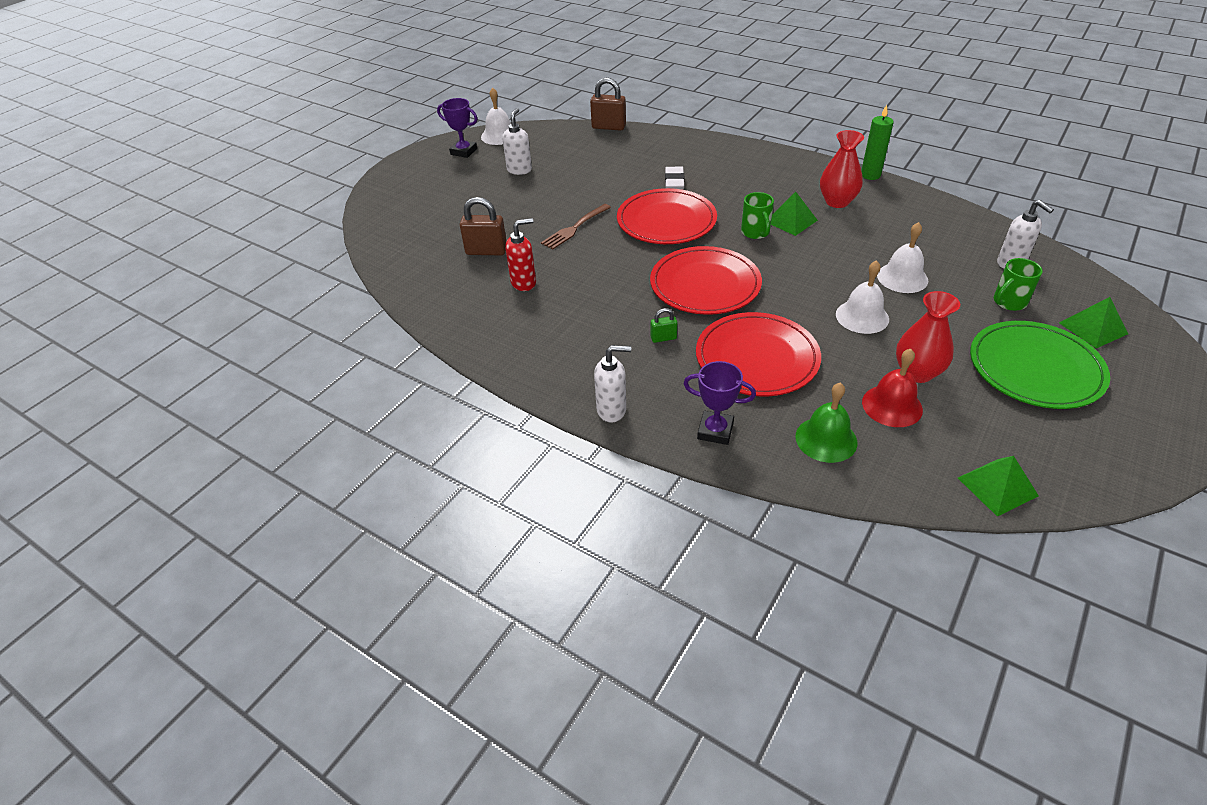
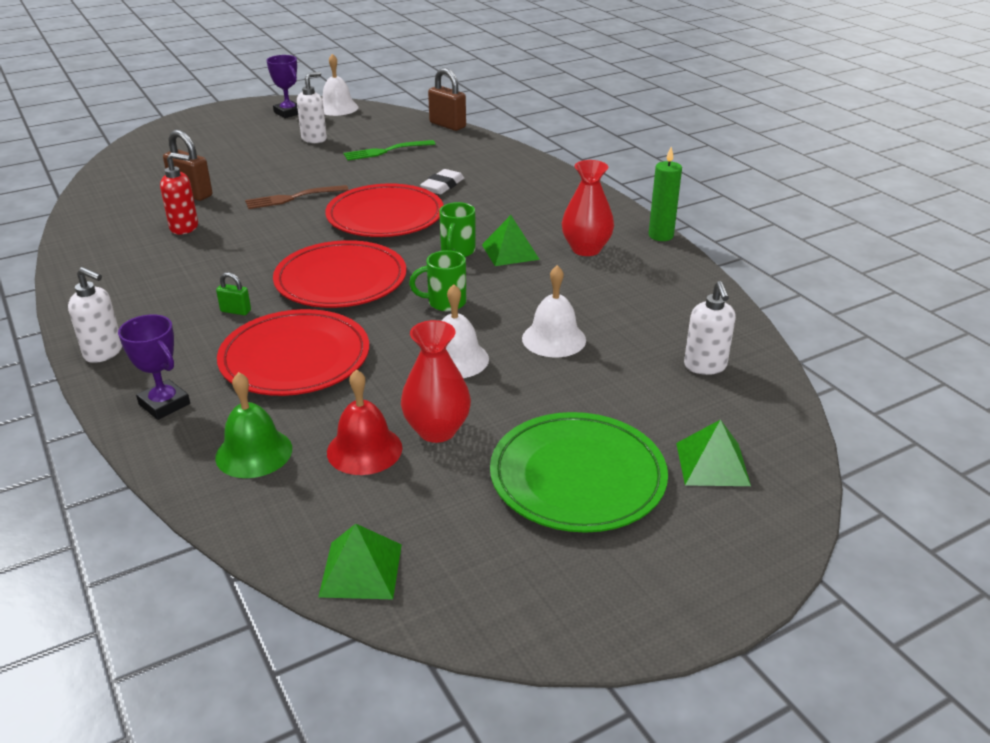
camera: 25 degrees right, 10 degrees down
green mug [994,258,1043,311] -> green mug moved to [409,250,466,311]
none -> green fork [343,140,436,161]

